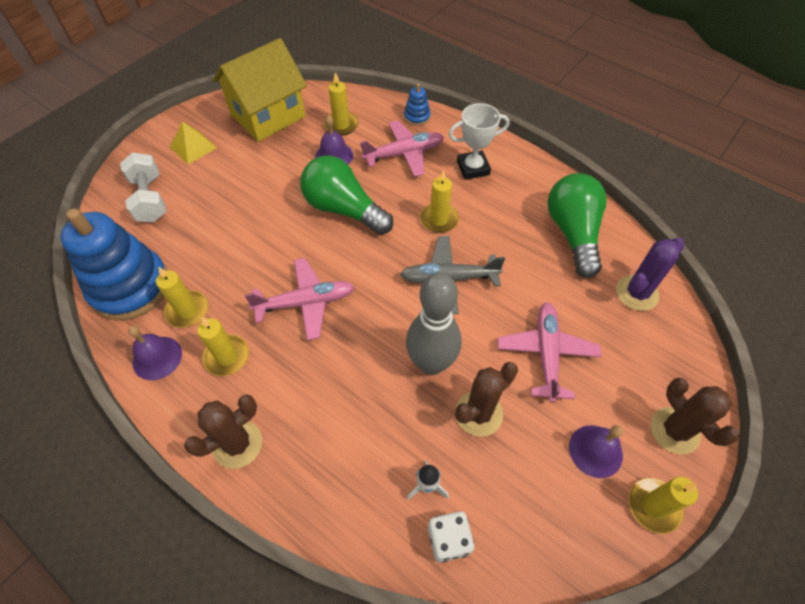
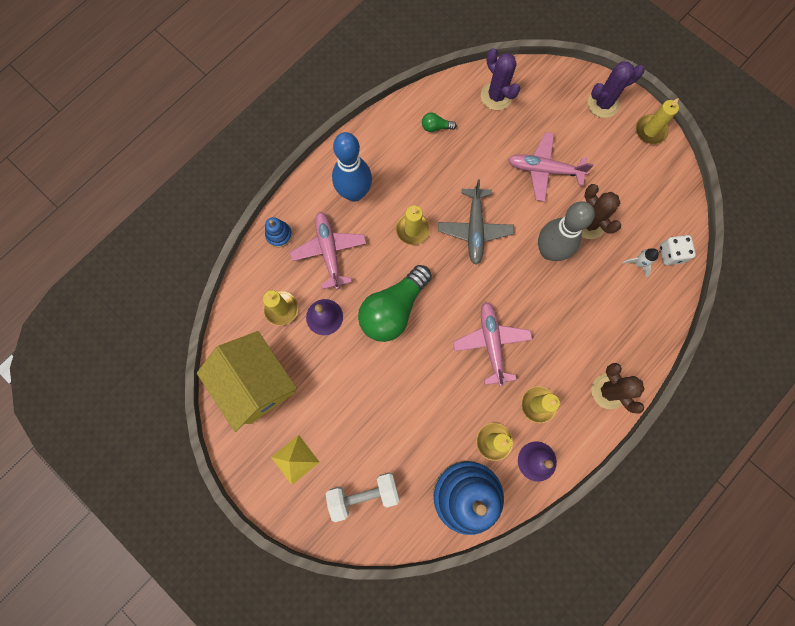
camera: 85 degrees left, 20 degrees up
white trophy [448,103,509,180] -> blue bowling pin [332,132,372,202]
green light bulb [548,173,607,278] -> green light bulb [422,112,457,132], size x0.41
purple bell [569,425,623,478] -> none
brown cactus [651,377,740,455] -> purple cactus [588,61,644,118]

